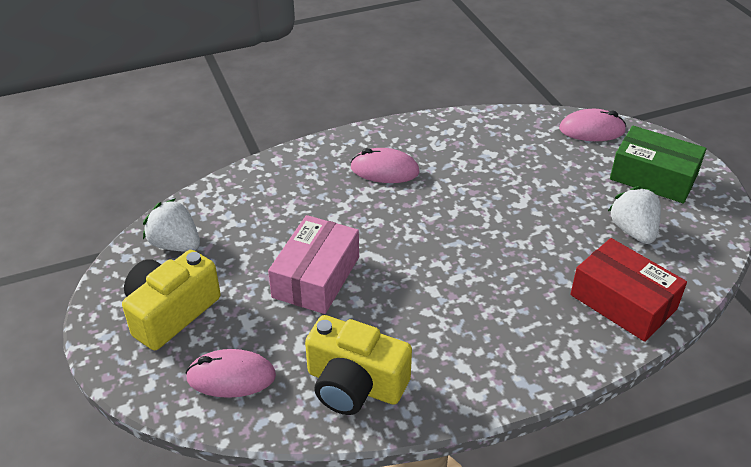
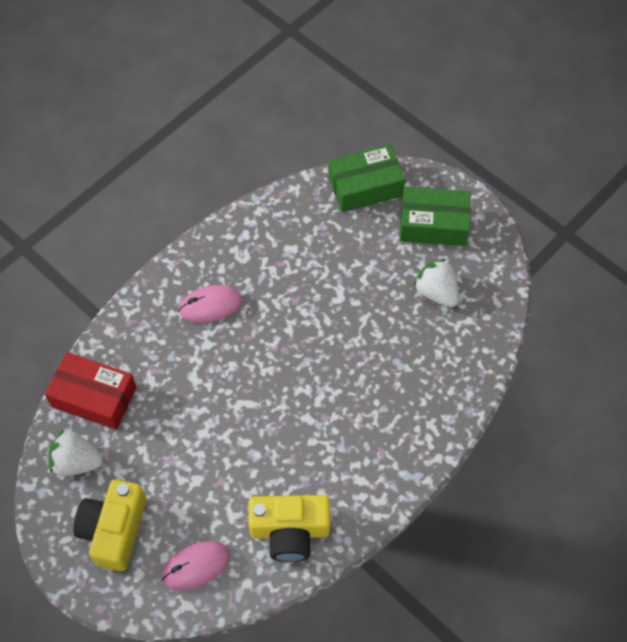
camera: 25 degrees left, 20 degrees up
pink box [268,215,359,314] -> none
pink mouse [559,109,626,141] -> green box [328,144,405,212]
red box [570,238,687,342] -> red box moved to [45,352,137,430]

